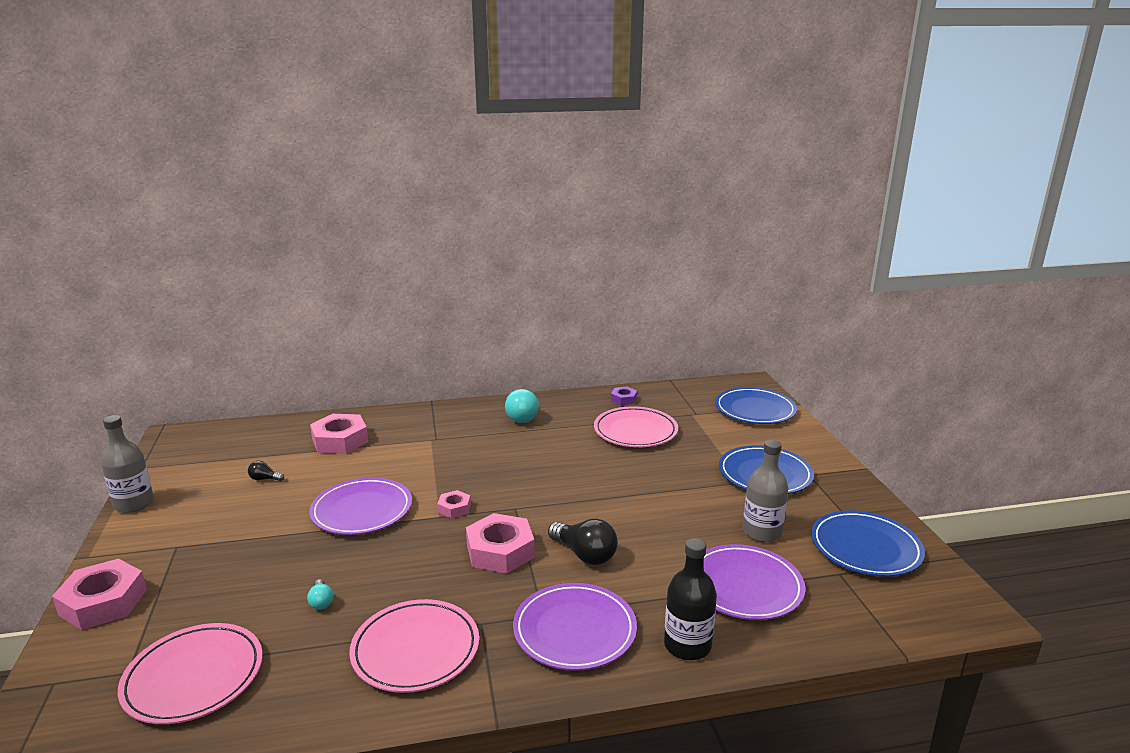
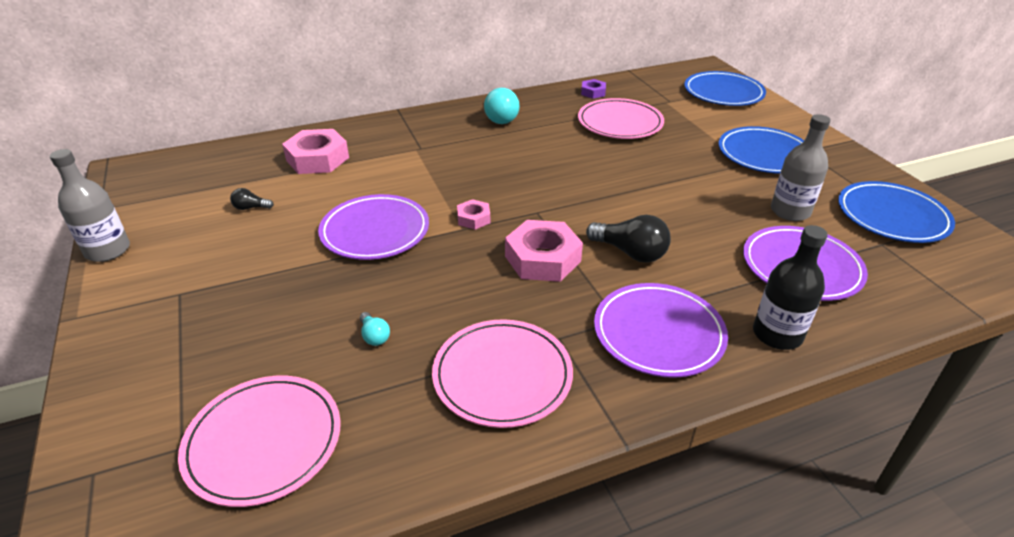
camera: 10 degrees left, 15 degrees up
pink nut [52,558,147,630] -> none

